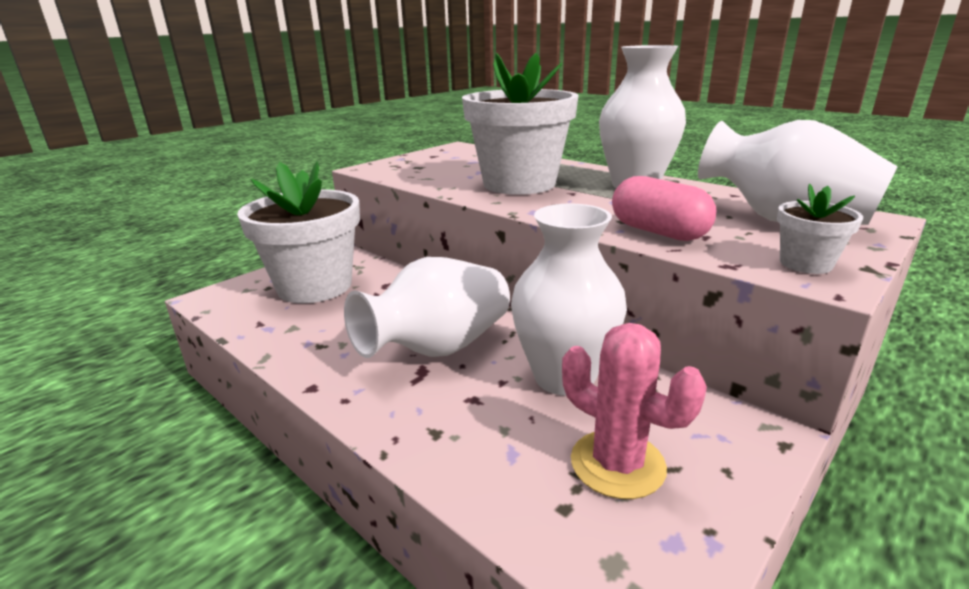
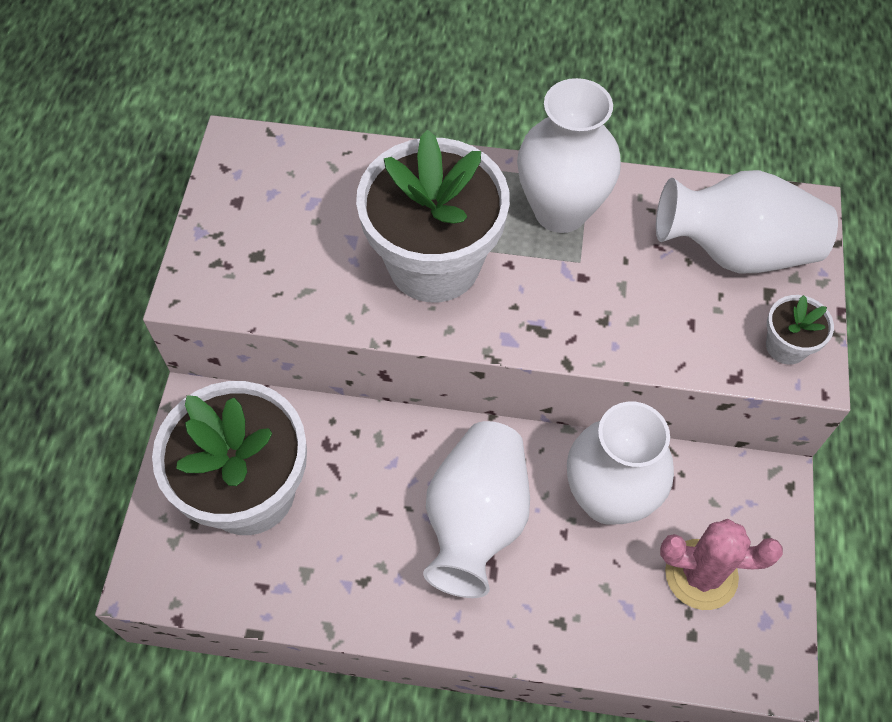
camera: 35 degrees left, 35 degrees up
pink capsule [612,176,716,241] -> none

